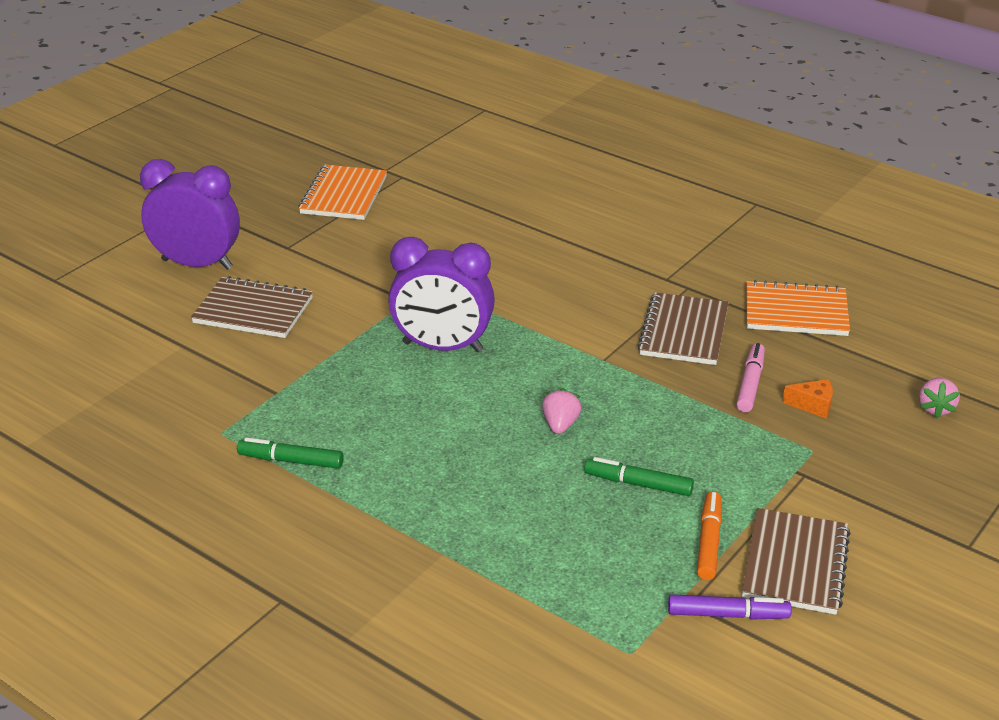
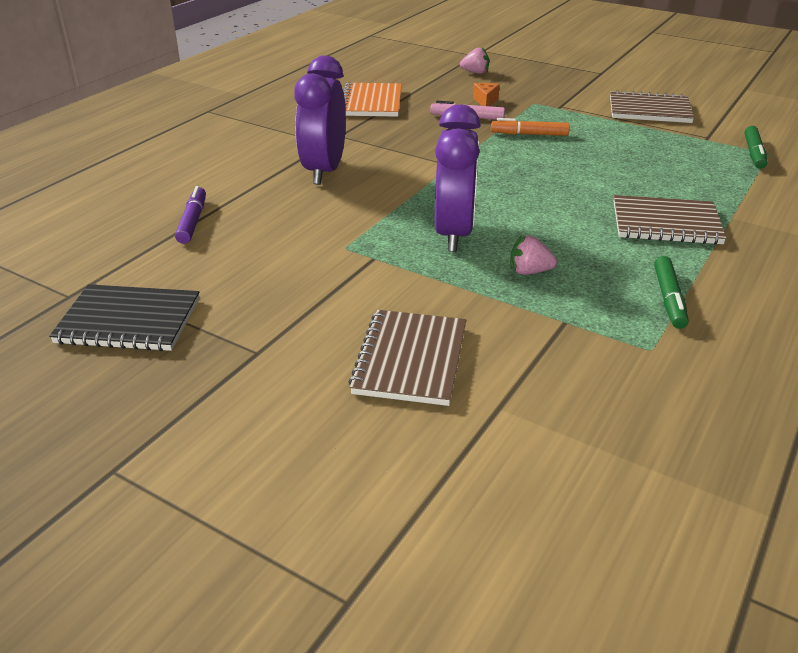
camera: 95 degrees left, 0 degrees up
purple clock [140,159,240,270] -> purple clock moved to [294,56,346,185]
orange notebook [299,164,387,220] -> black notebook [49,284,200,351]
pink strawberry [542,388,582,434] -> pink strawberry moved to [510,235,557,275]
green marker [584,457,694,496] -> green marker moved to [744,126,767,169]
brown notebook [638,292,729,365] -> brown notebook moved to [614,195,726,245]
purple marker [668,594,792,620] -> purple marker moved to [175,186,206,244]
orange marker [697,491,722,580] -> orange marker moved to [491,118,570,136]

